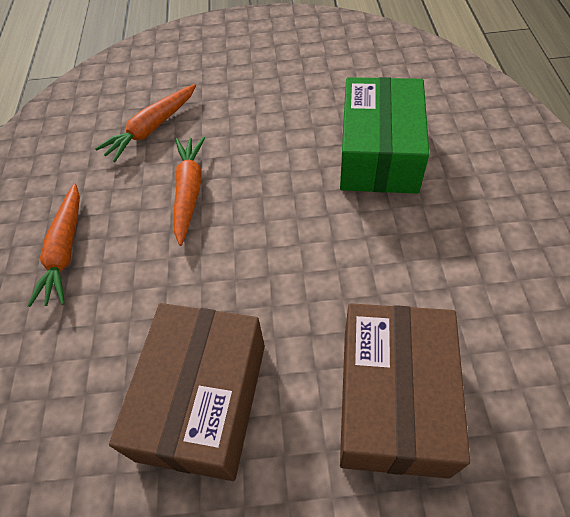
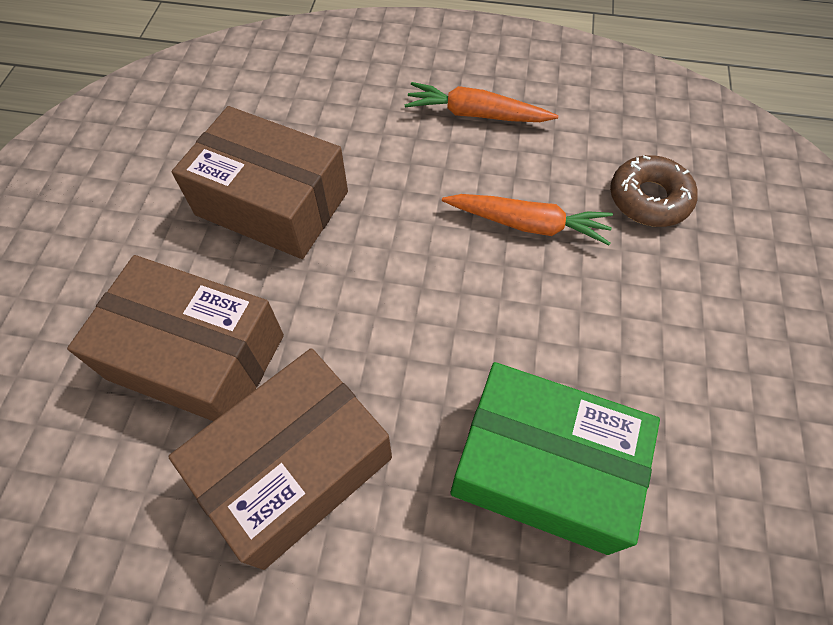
camera: 100 degrees right, 5 degrees up
orange carrot [95,84,196,162] -> brown donut [610,155,698,227]
none -> brown box [168,348,392,570]

